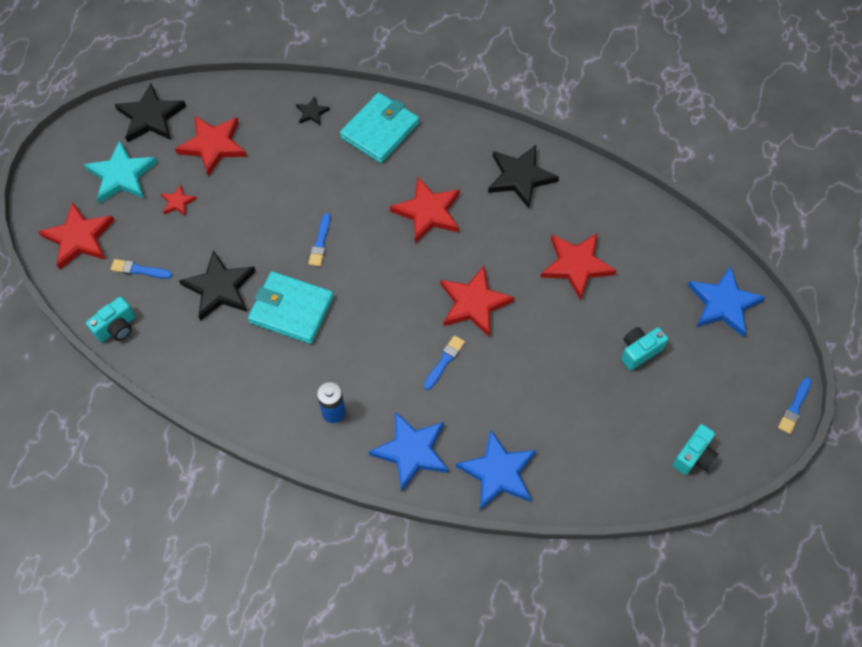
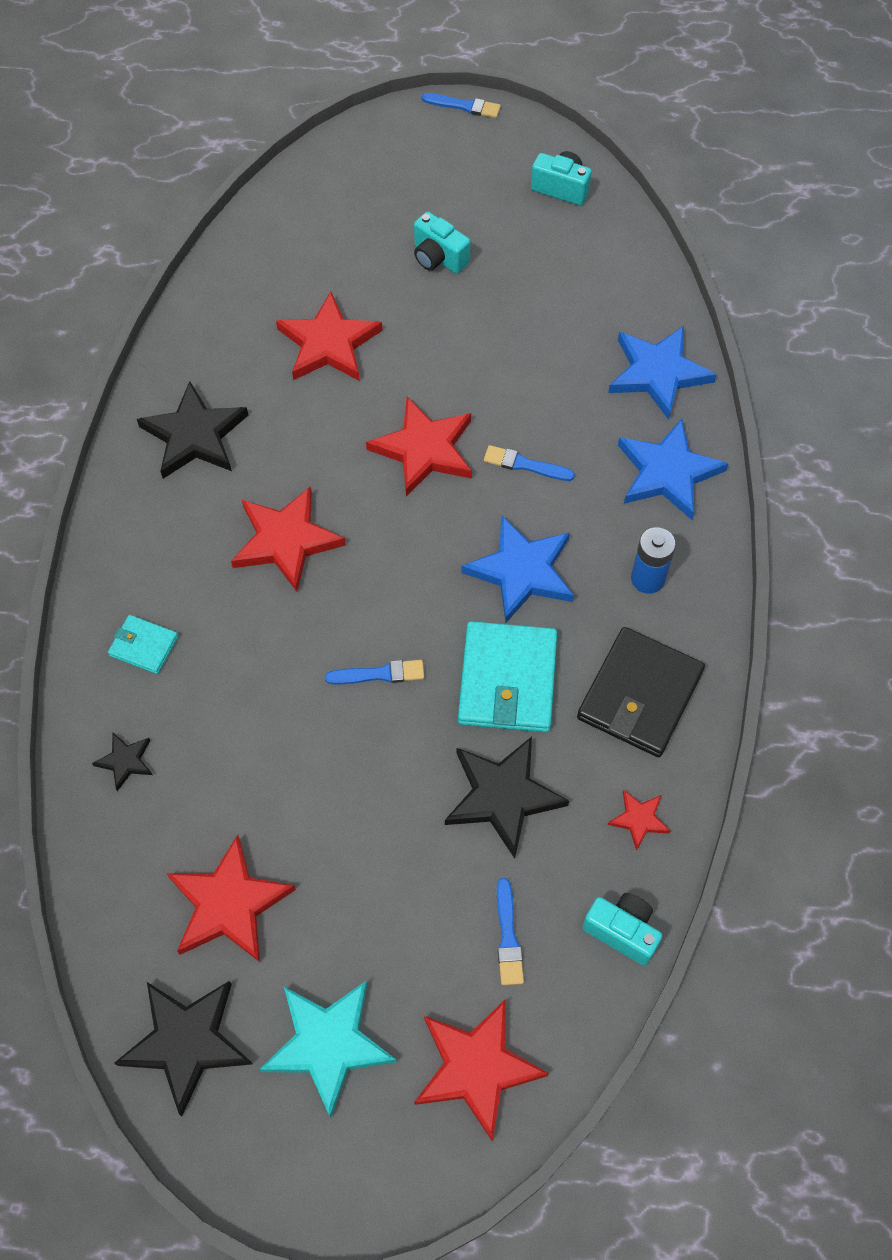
camera: 105 degrees left, 0 degrees up
red star [161,185,197,216] -> red star moved to [608,790,670,851]
turquoise wallet [340,93,419,163] -> turquoise wallet [108,615,178,674], size x0.52
blue star [687,266,765,337] -> blue star moved to [461,515,574,623]
none -> black wallet [577,627,705,757]

